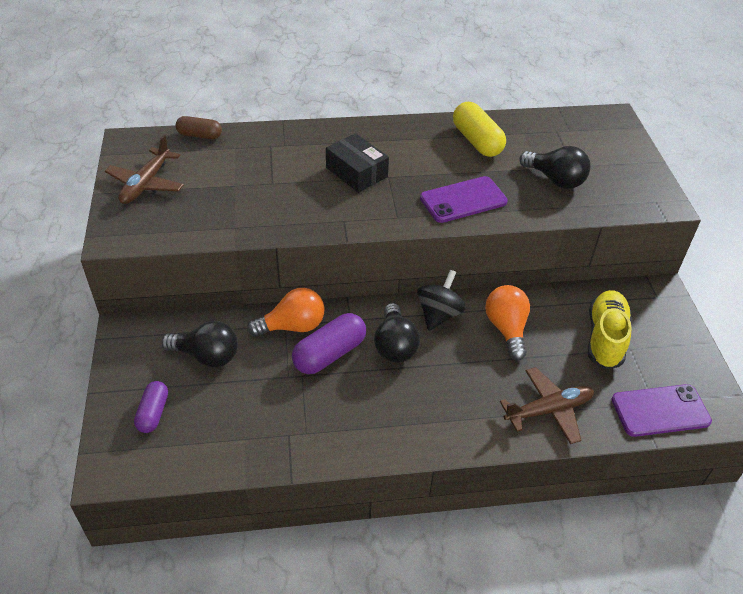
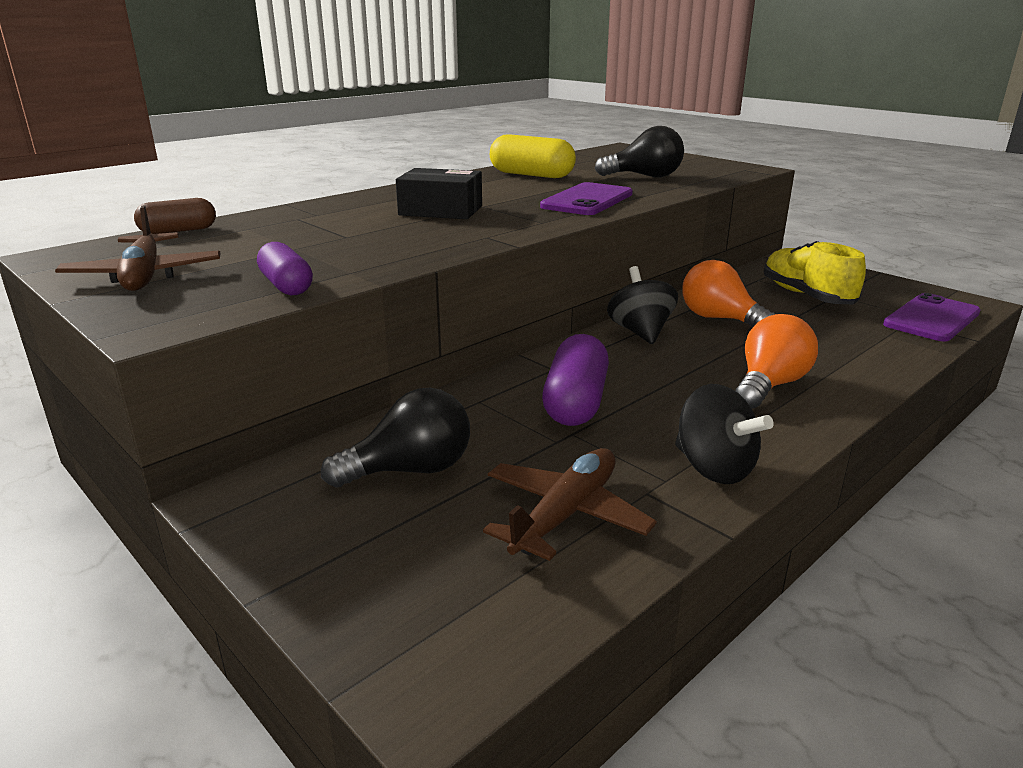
camera: 35 degrees left, 20 degrees down
purple capsule [134,381,168,433] -> purple capsule moved to [257,242,313,295]
orange light bulb [247,288,324,337] -> orange light bulb moved to [735,314,818,409]
black light bulb [374,303,420,362] -> none
brown plane [500,367,594,444] -> brown plane moved to [483,448,657,561]
none -> black spinning top [675,384,774,484]

